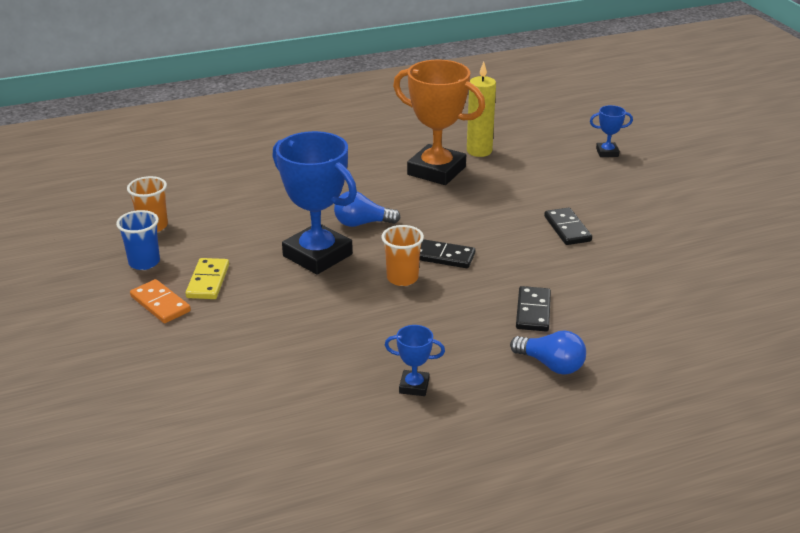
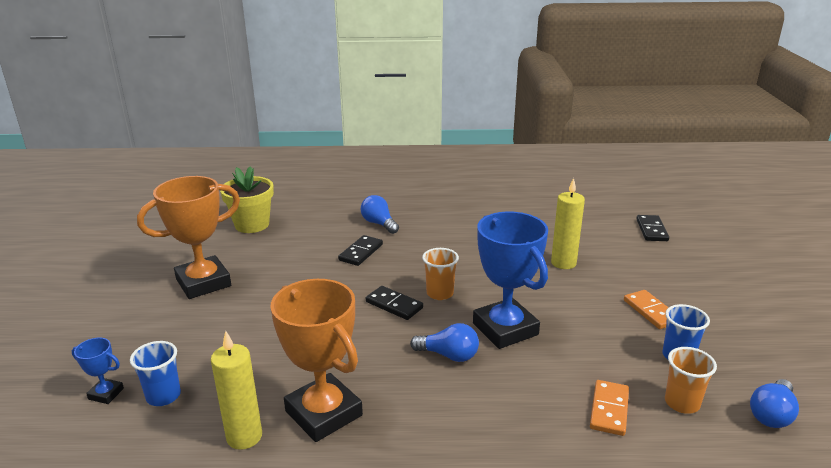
camera: 160 degrees left, 5 degrees down
yellow domino [185,258,229,299] -> none
blue trophy [385,325,445,396] -> none
black domino [544,207,592,245] -> black domino moved to [636,215,669,241]
none -> blue cup [130,341,181,406]
none -> orange trophy [137,176,240,299]
none -> yellow flower pot [220,166,274,233]
none -> yellow candle [551,178,585,269]
none -> orange domino [590,380,629,436]
none -> blue light bulb [750,379,799,428]

